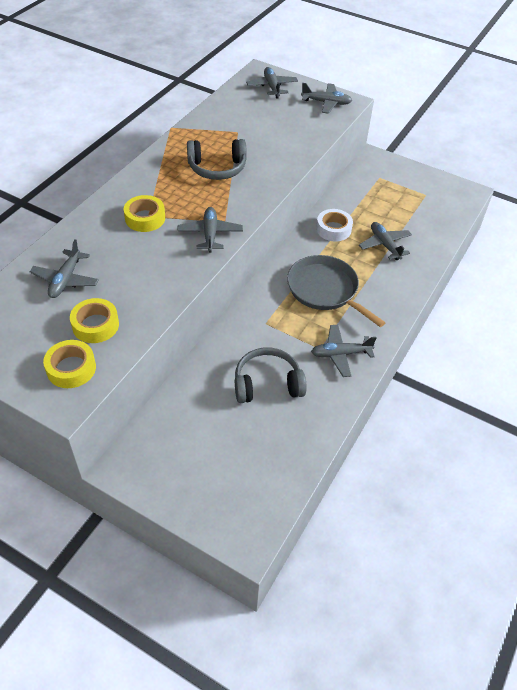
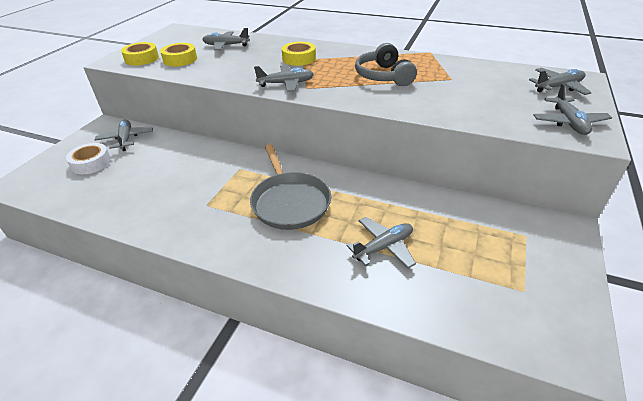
camera: 85 degrees right, 10 degrees down
grey headphones [235,347,307,403] -> none
grey pan [287,255,386,327] -> grey pan turned 120 degrees clockwise [250,144,331,230]
grey plane [311,325,376,377] -> grey plane moved to [95,119,153,151]
white tape [316,209,353,241] -> white tape moved to [66,143,111,174]

